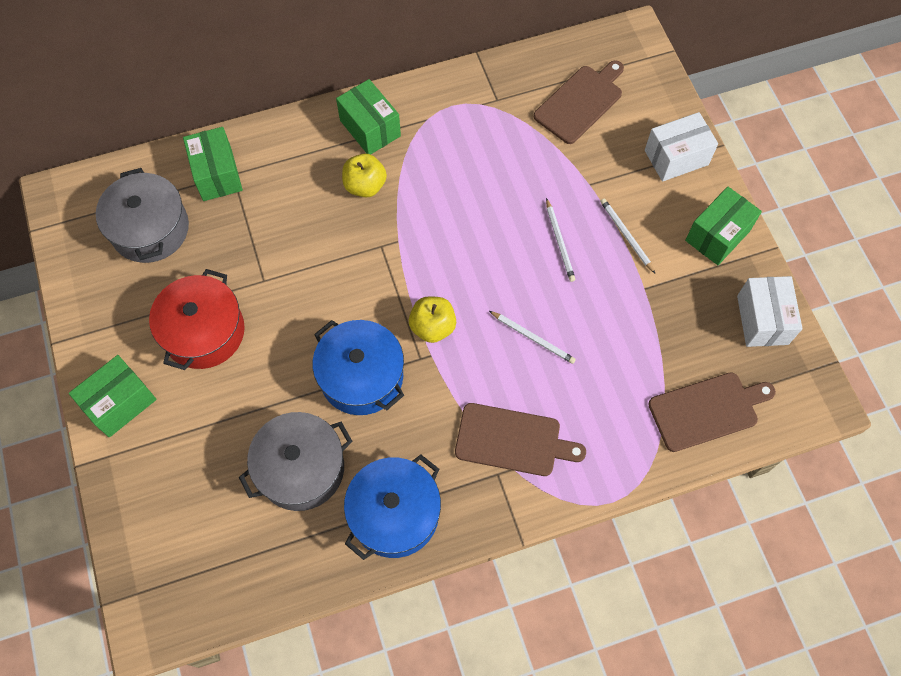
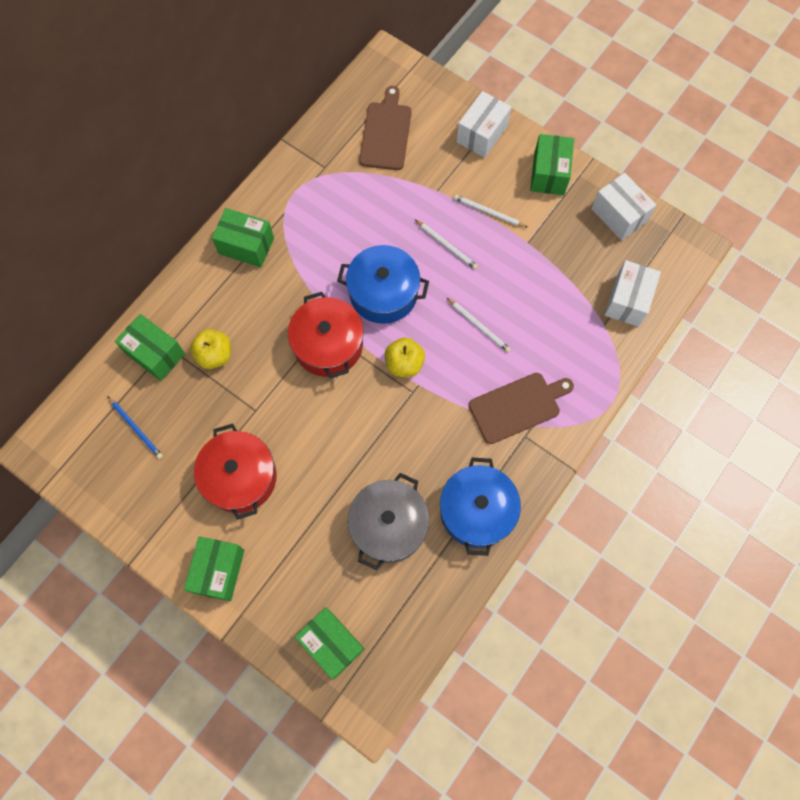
camera: 35 degrees left, 5 degrees up
grey pot [96,168,189,263] -> blue pencil [107,396,163,459]
blue pot [312,320,404,415] -> blue pot moved to [337,245,429,324]
yellow apple [342,154,387,197] -> yellow apple moved to [190,329,231,369]
white pencil [489,311,576,364] -> white pencil turned 45 degrees clockwise [447,298,511,353]
brown cutting board [648,372,776,452] -> white box [604,260,661,327]
none -> red pot [288,292,364,379]
none -> green box [295,607,364,679]

